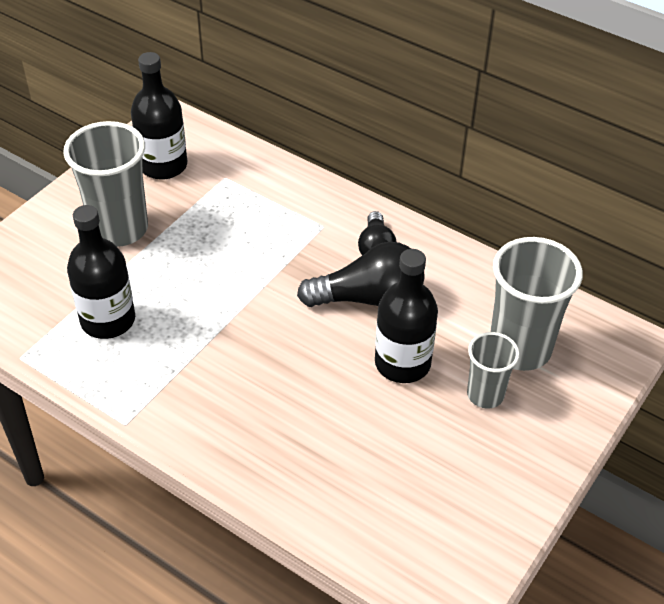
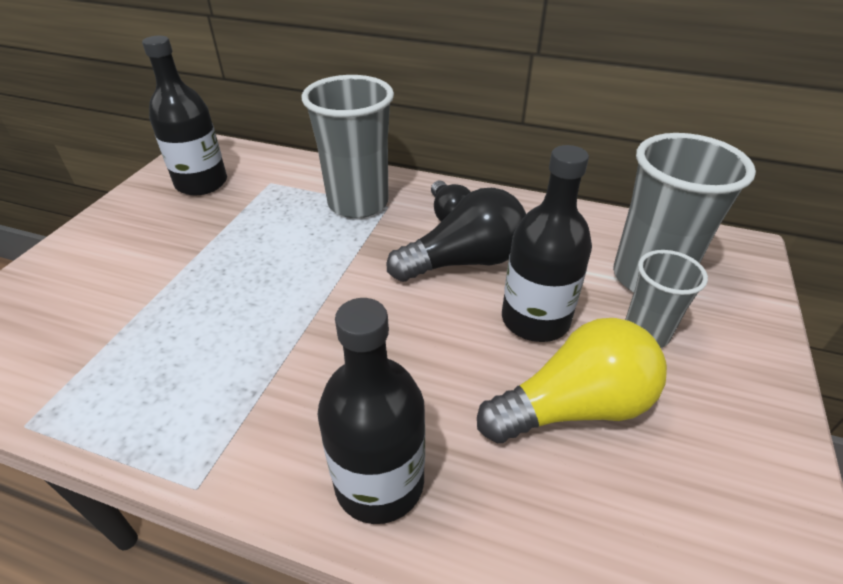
camera: 15 degrees left, 5 degrees down
grey cup [63,121,148,247] -> grey cup moved to [302,75,394,218]
black bottle [67,205,135,339] -> black bottle moved to [318,298,425,524]
none -> yellow light bulb [477,318,667,443]

